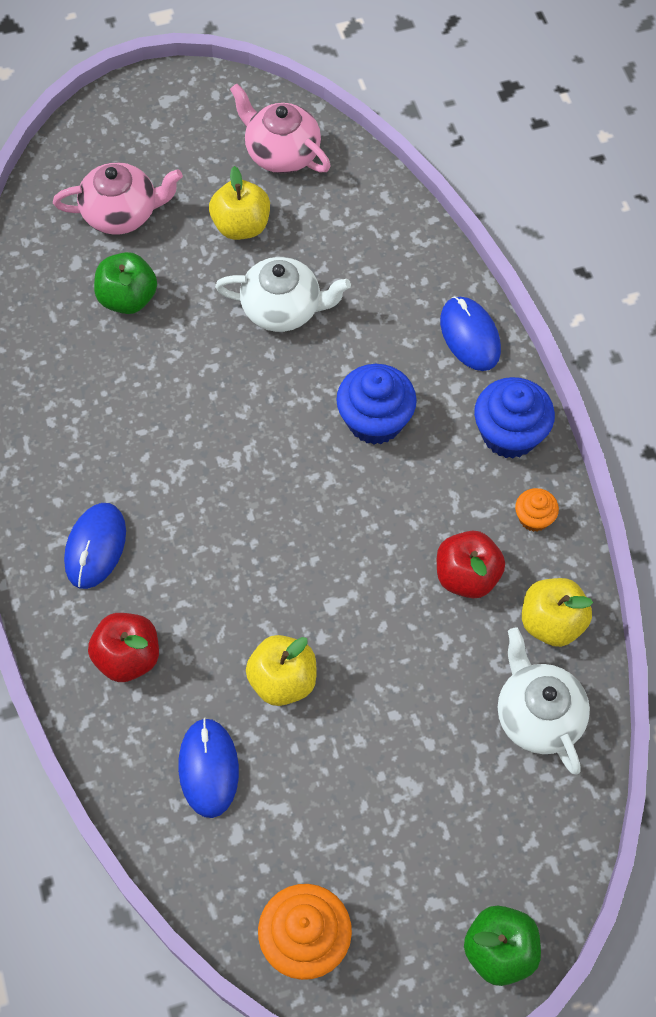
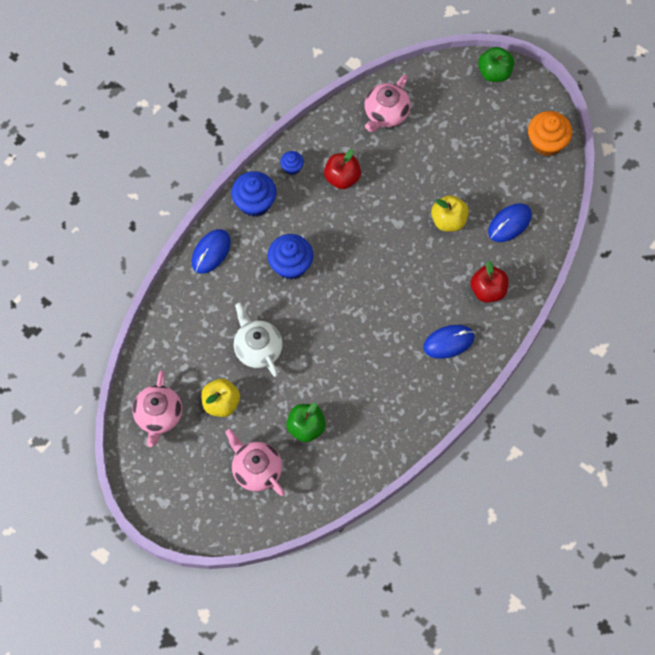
camera: 125 degrees left, 5 degrees up
white teapot [498,627,590,775] -> pink teapot [364,74,411,132]
orange cupcake [515,488,559,532] -> blue cupcake [280,151,304,175]
yellow apple [522,578,593,647] -> none

